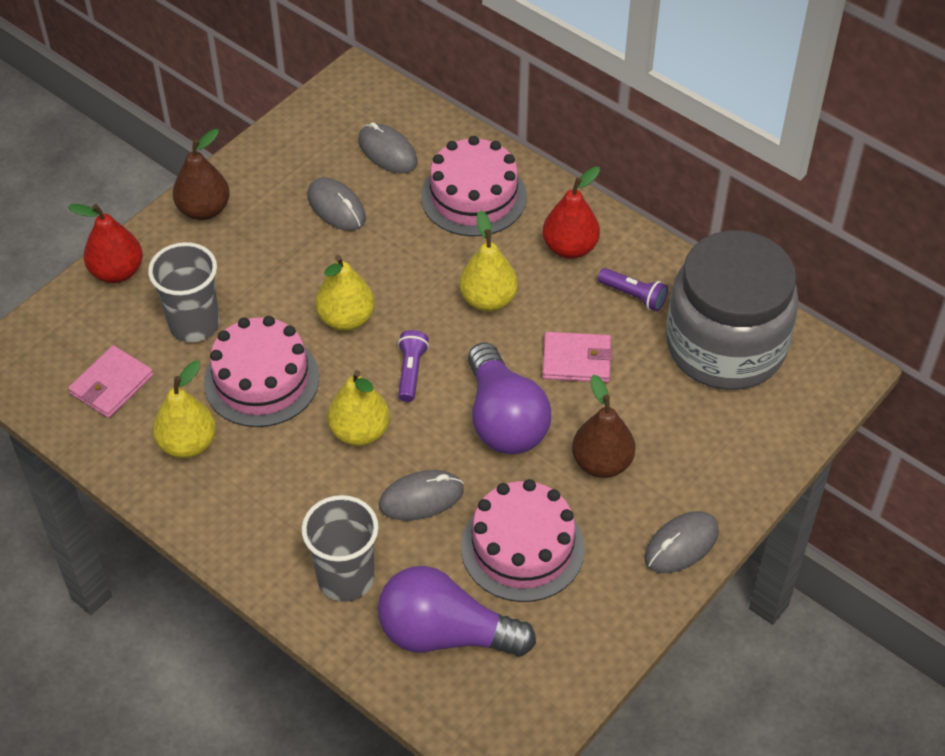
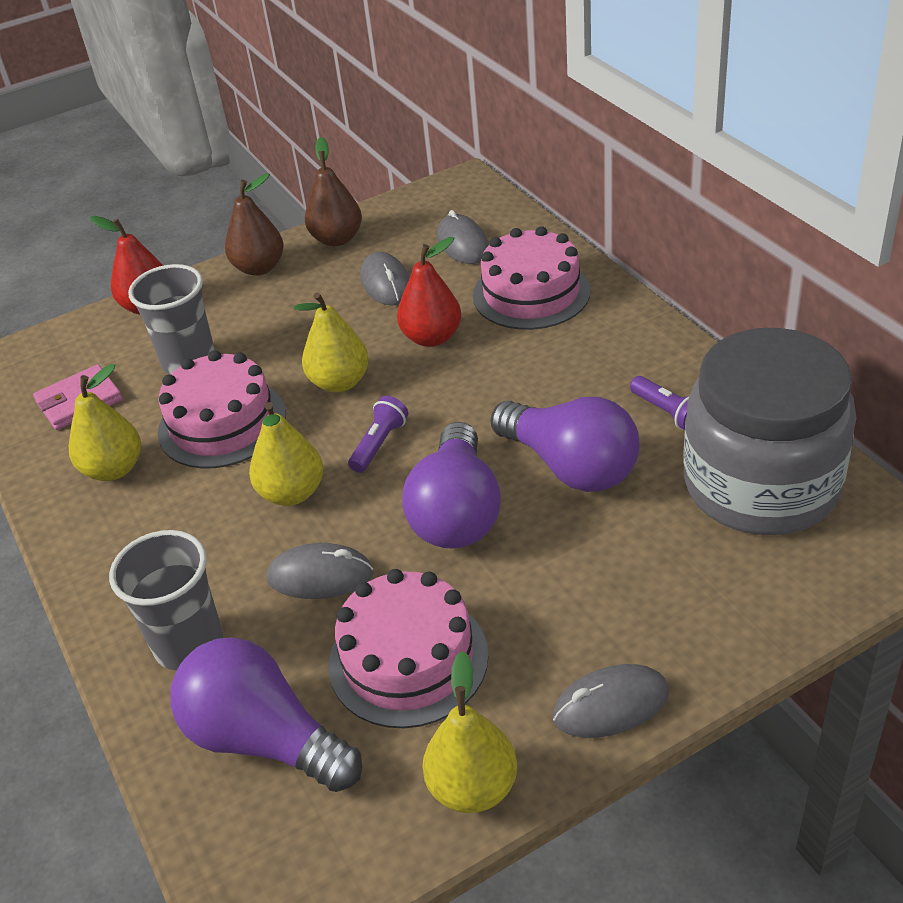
camera: 25 degrees right, 10 degrees down
yellow pear [459,210,518,312] -> yellow pear moved to [423,651,517,813]
pink wallet [542,332,613,383] -> purple light bulb [491,397,640,492]
red pear [543,167,600,259] -> red pear moved to [397,237,461,347]
brown pear [572,375,635,478] -> brown pear moved to [305,137,362,246]

